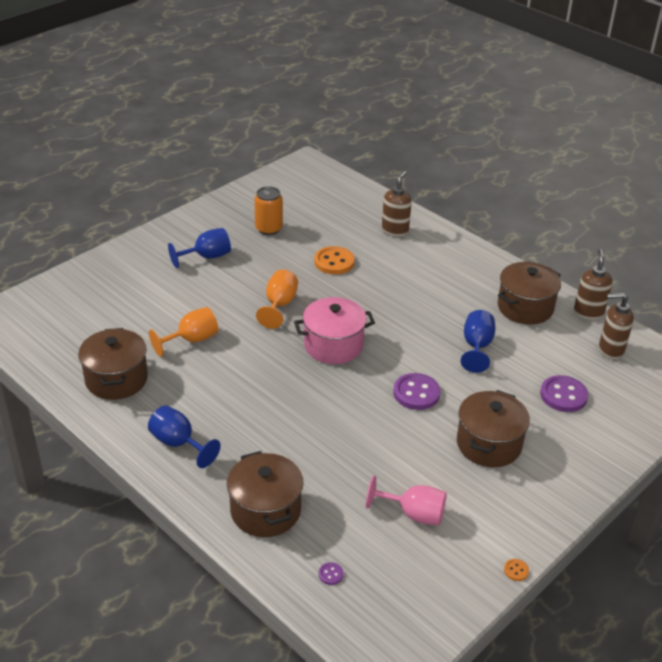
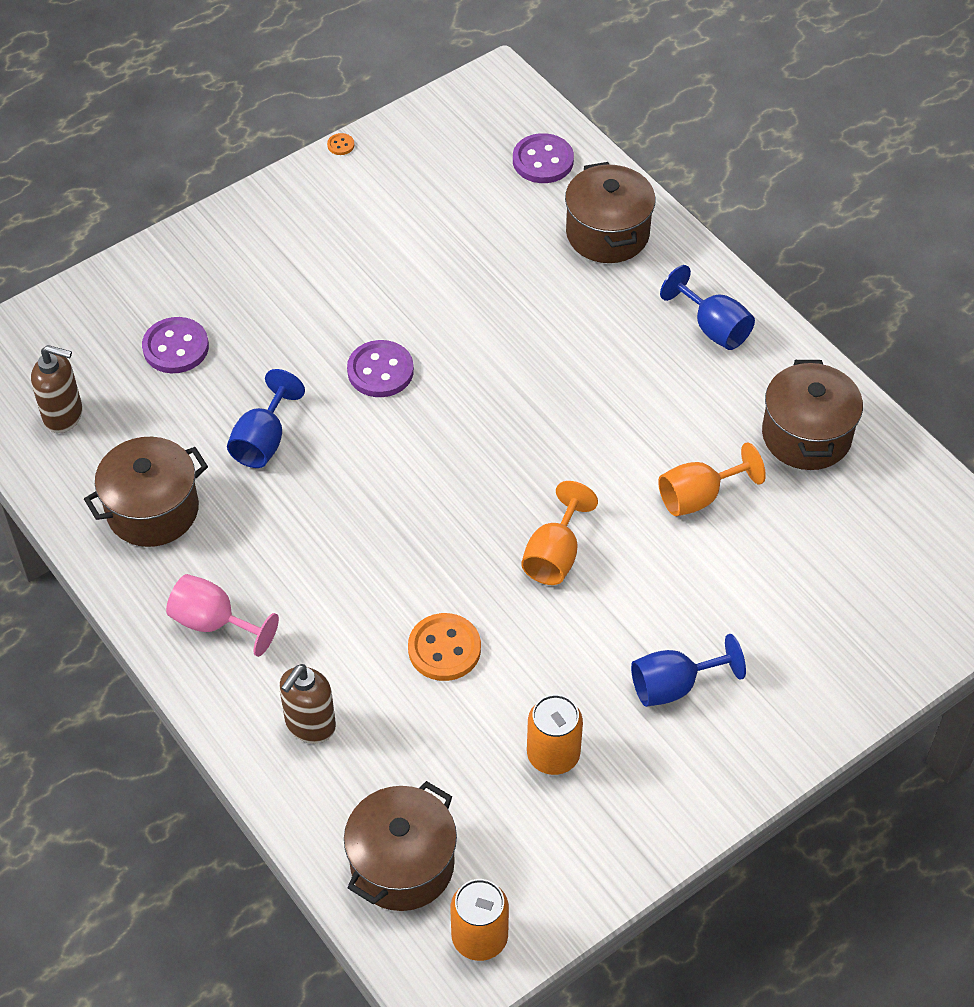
camera: 170 degrees left, 15 degrees up
pink pot [294,297,375,364] -> none
purple button [319,562,344,585] -> purple button [513,133,574,183], size x2.25
pink goblet [366,475,447,526] -> pink goblet moved to [166,574,279,657]
brown pot [457,390,530,467] -> brown pot moved to [344,781,457,911]
brown soap dispenser [574,249,613,320] -> none
none -> orange can [450,879,509,961]

